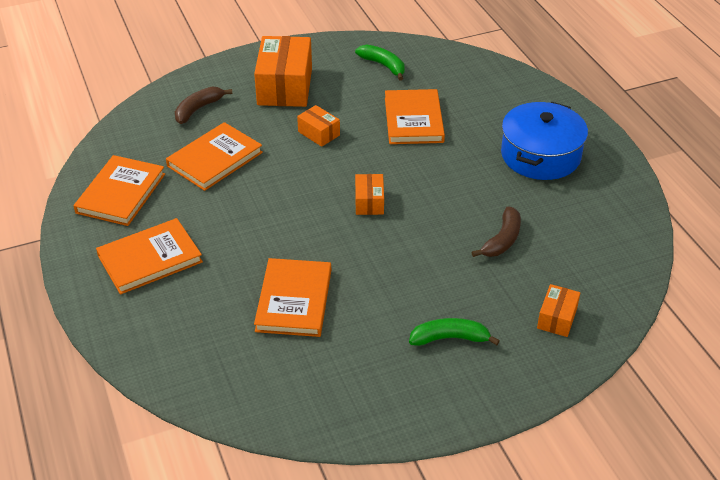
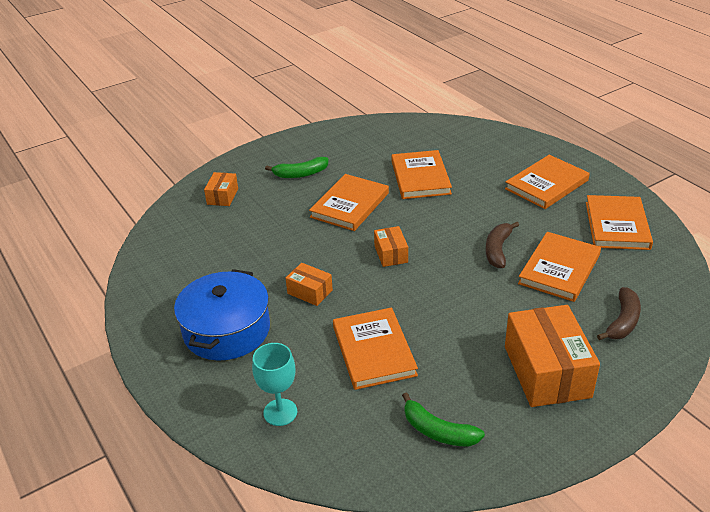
camera: 170 degrees right, 5 degrees down
orange box [297,105,340,147] -> orange box moved to [286,263,333,306]
brown banana [471,206,521,257] -> brown banana moved to [485,222,519,268]
none -> turquoise goblet [252,343,297,426]
none -> orange book [309,174,389,231]

